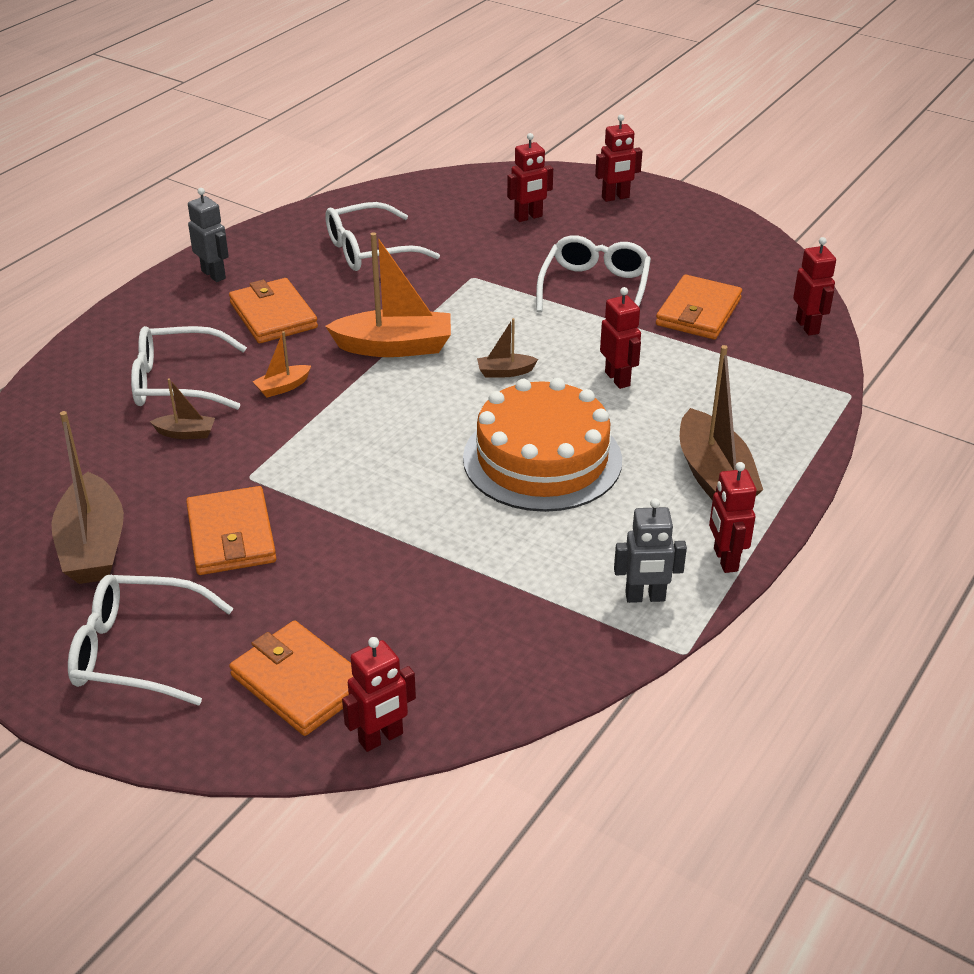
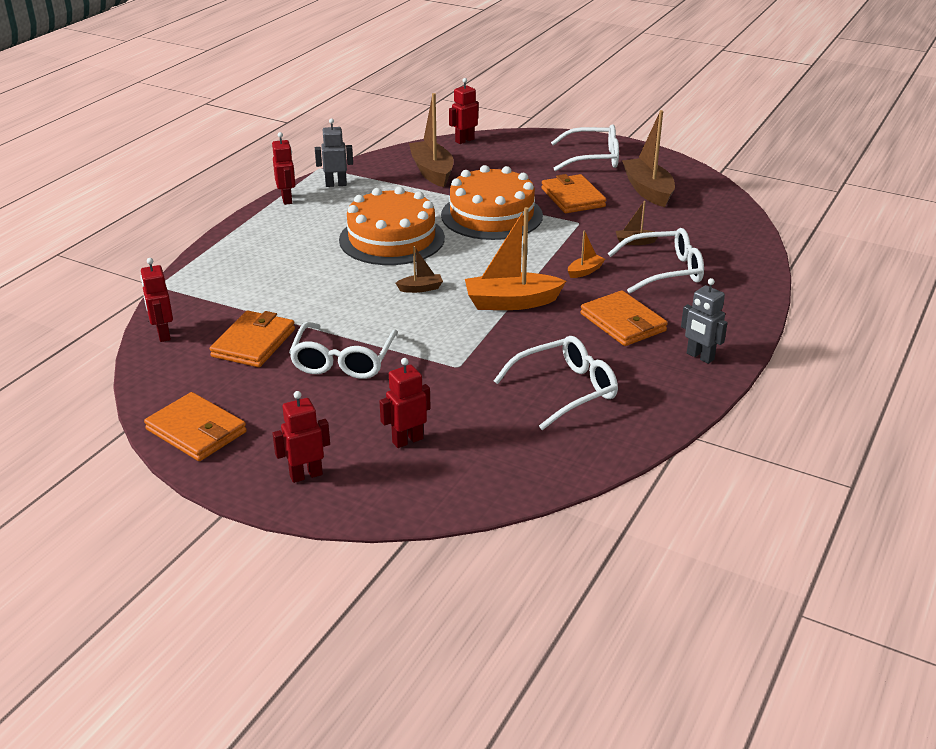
camera: 175 degrees right, 5 degrees down
orange wallet [229,621,353,736] -> orange wallet moved to [144,392,247,461]
red robot [600,287,641,389] -> none
brown boat [680,345,763,500] -> brown boat moved to [409,93,454,187]
none -> orange cake [441,165,543,240]

